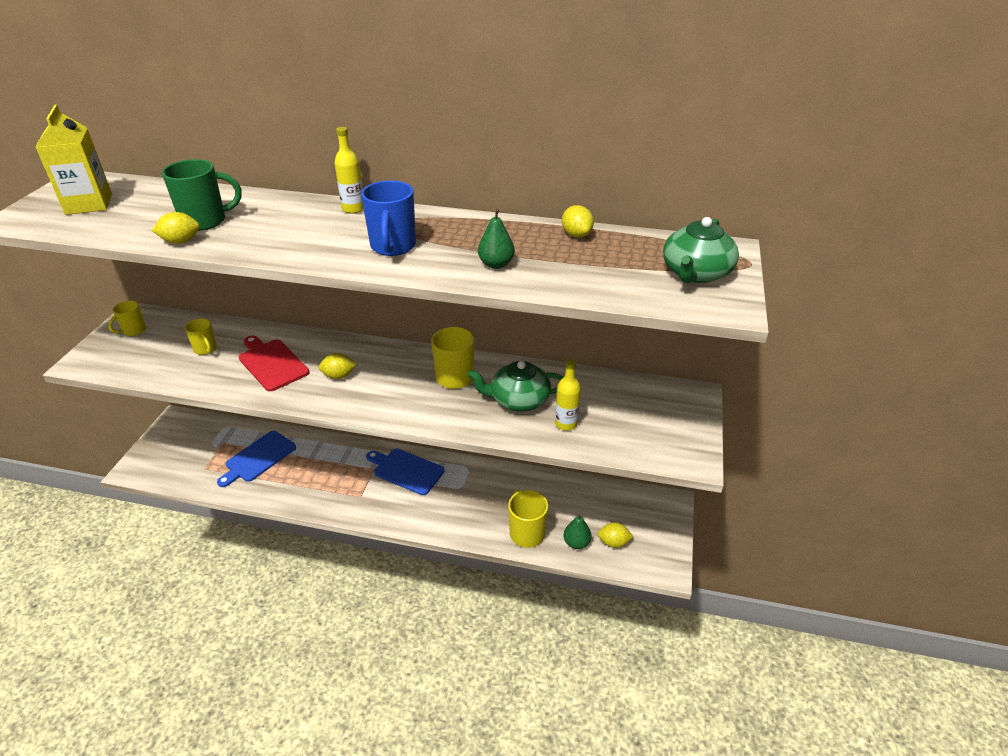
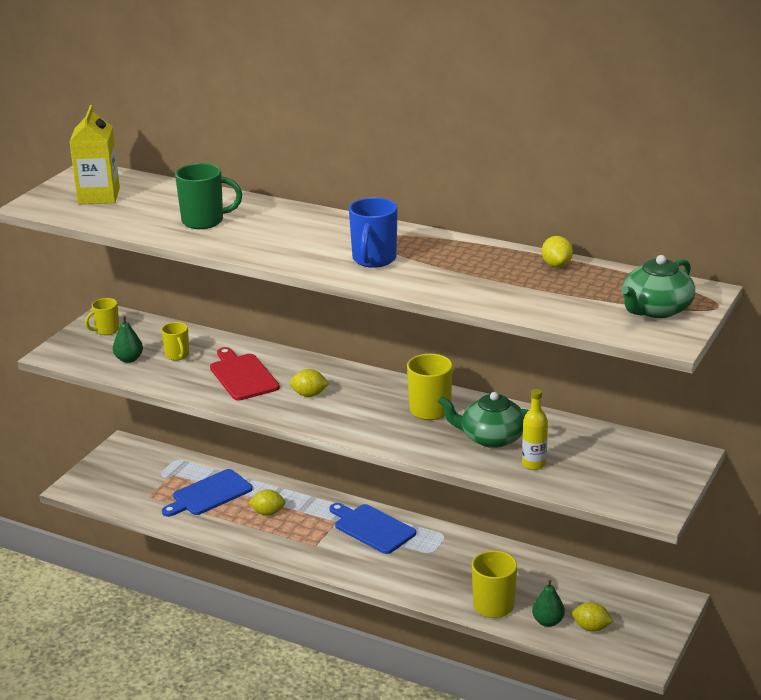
camera: 15 degrees right, 10 degrees down
yellow lemon [152,212,200,244] -> yellow lemon moved to [248,489,286,515]
yellow bottle [335,127,364,213] -> none
green pear [478,209,515,269] -> green pear moved to [113,316,143,363]

